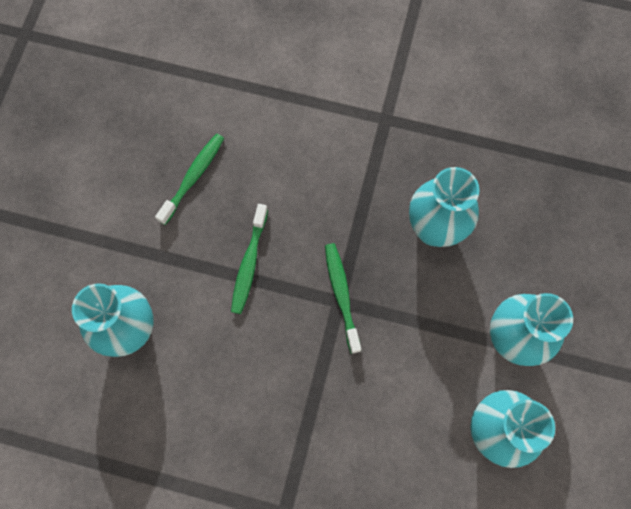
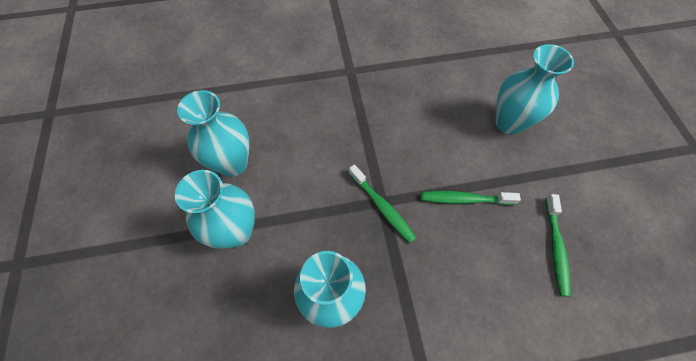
camera: 155 degrees right, 10 degrees down
green toothbrush [231,204,268,314] -> green toothbrush turned 75 degrees counterclockwise [421,191,521,205]

